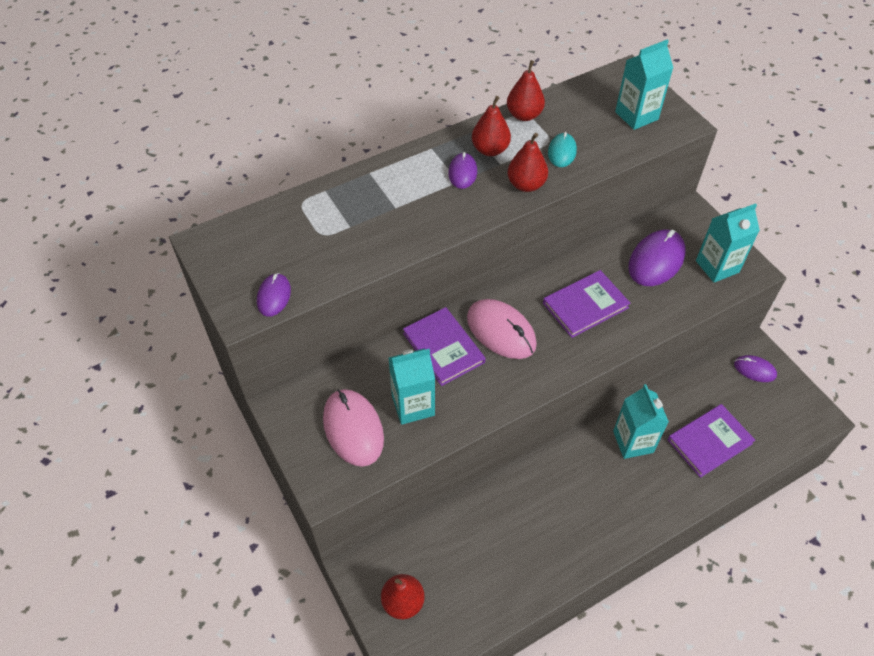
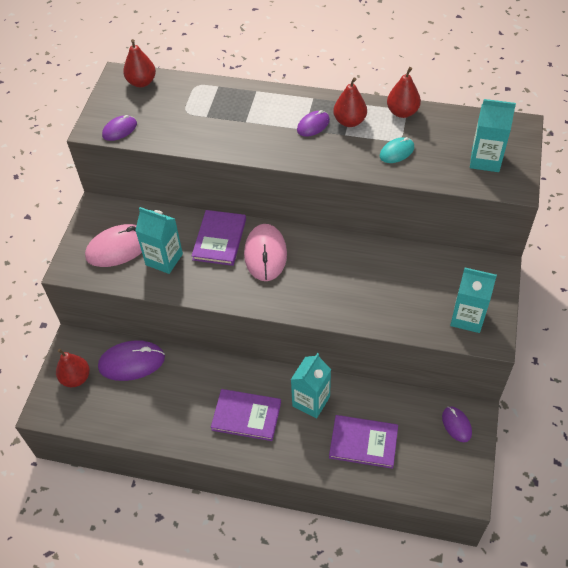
camera: 45 degrees right, 0 degrees up
pink mouse [323,389,384,467] -> pink mouse turned 45 degrees clockwise [85,224,142,267]
red pear [507,133,548,192] -> red pear moved to [123,39,156,87]
purple book [543,270,630,338] -> purple book moved to [211,389,281,441]
purple mouse [628,229,686,286] -> purple mouse moved to [98,340,165,381]

